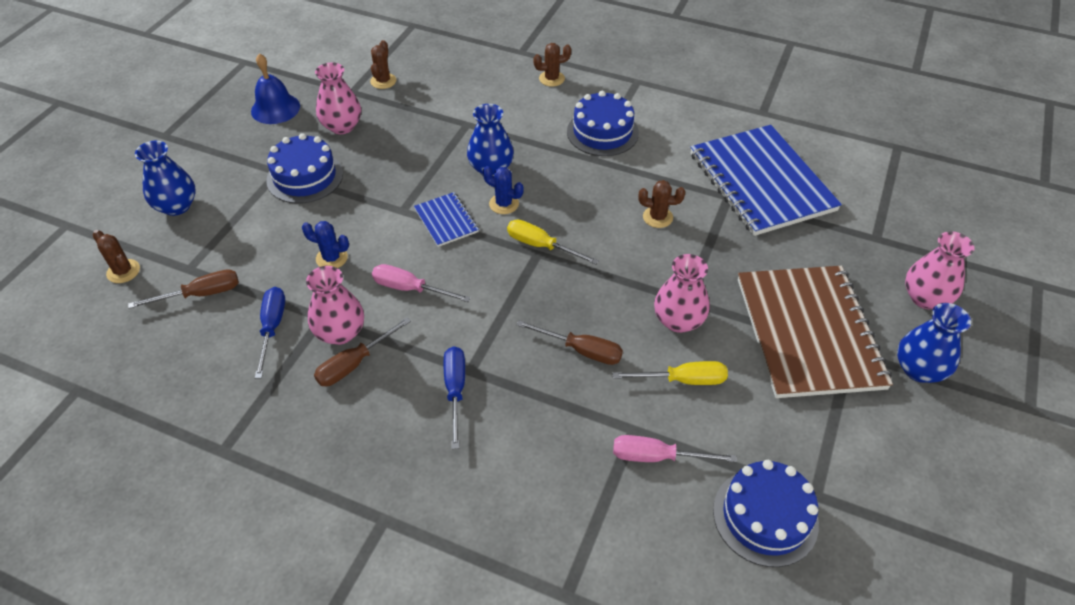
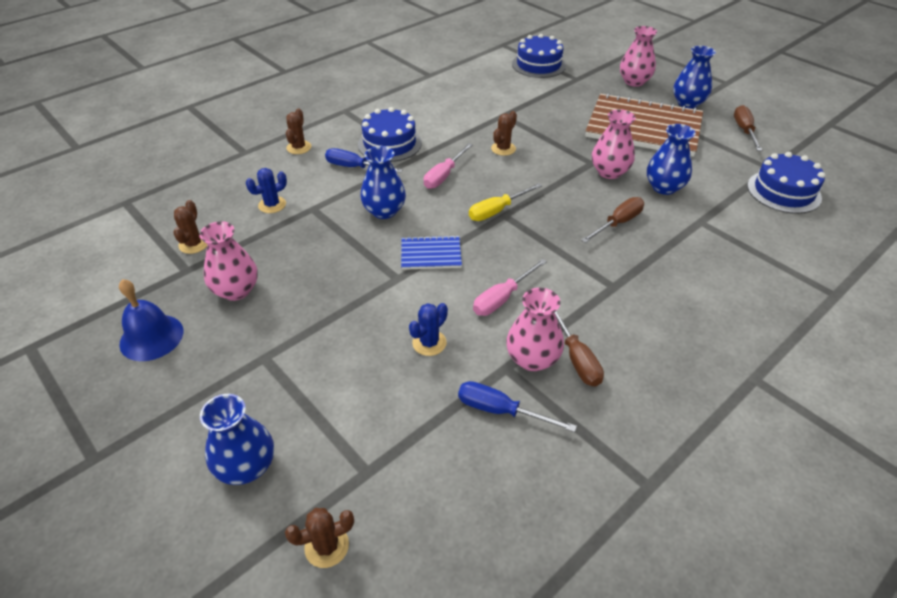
camera: 65 degrees left, 5 degrees down
brown screwdriver [128,269,239,309] -> brown screwdriver moved to [734,105,763,151]
blue cake [266,133,343,204] -> blue cake moved to [512,34,566,78]
brown cactus [370,40,396,89] -> brown cactus turned 60 degrees clockwise [174,200,208,254]
blue screwdriver [444,346,465,449] -> blue screwdriver moved to [325,148,403,173]
blue cactus [483,166,524,214] -> blue cactus moved to [246,168,287,213]
yellow screwdriver [612,361,728,385] -> blue vase [647,124,696,195]
pink screwdriver [613,435,737,462] -> pink screwdriver moved to [424,143,473,189]
blue notebook [691,125,842,236] -> none

